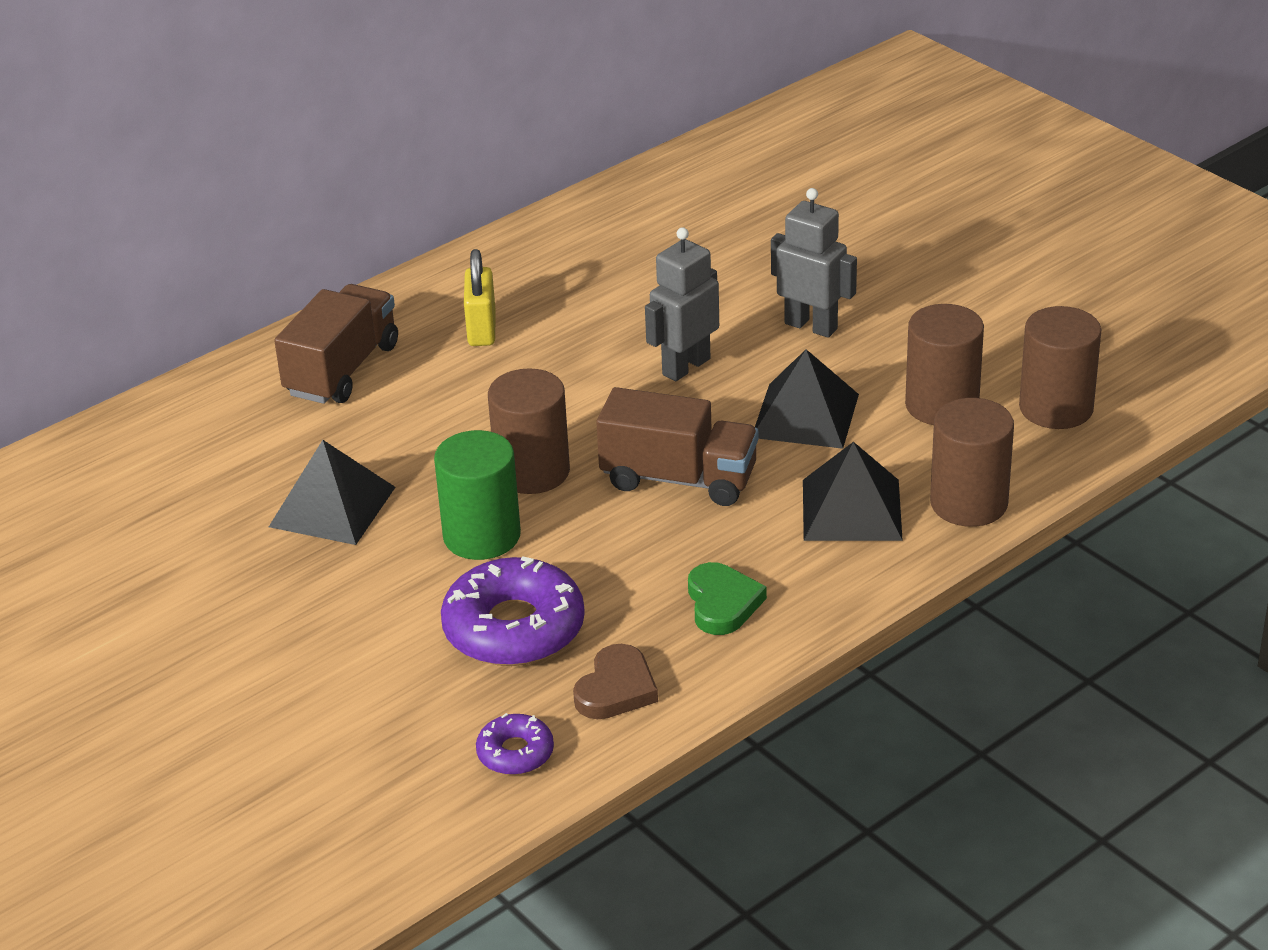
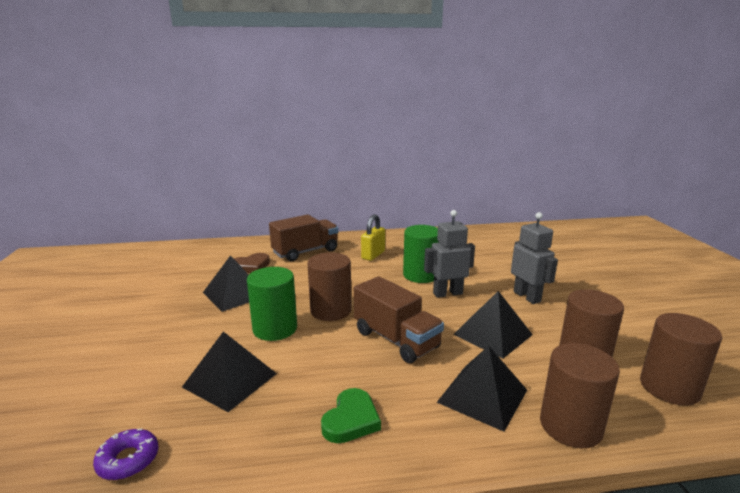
camera: 30 degrees right, 15 degrees down
purple donut [441,556,585,666] -> black pyramid [182,332,277,412]
brown heart [573,644,658,719] -> brown heart moved to [234,253,270,273]
none -> green cylinder [403,225,439,283]

